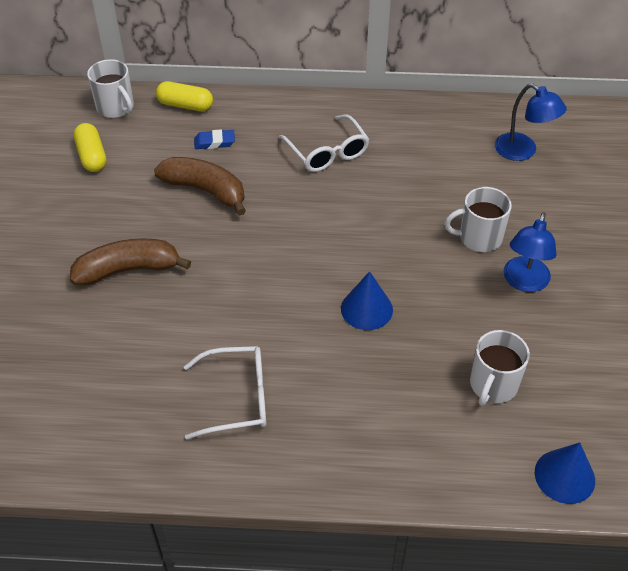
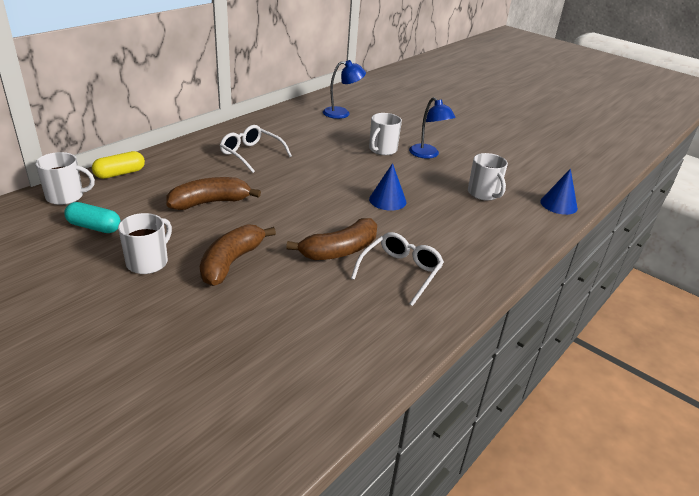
camera: 55 degrees left, 15 degrees down
yellow capsule [74,123,106,172] -> turquoise capsule [64,202,121,233]
blue eraser [194,129,235,149] -> none
white glasses [279,115,369,172] -> white glasses turned 150 degrees counterclockwise [220,125,292,173]
none -> white mug [118,213,172,274]
none -> brown banana [286,218,377,260]

